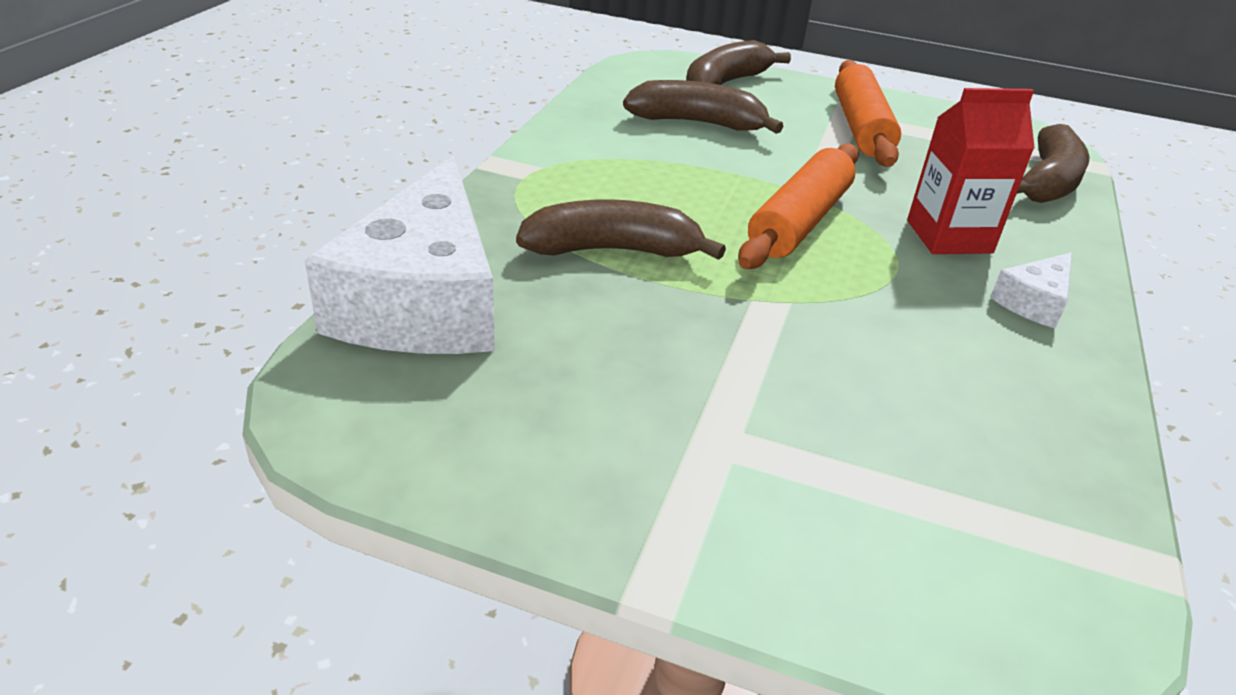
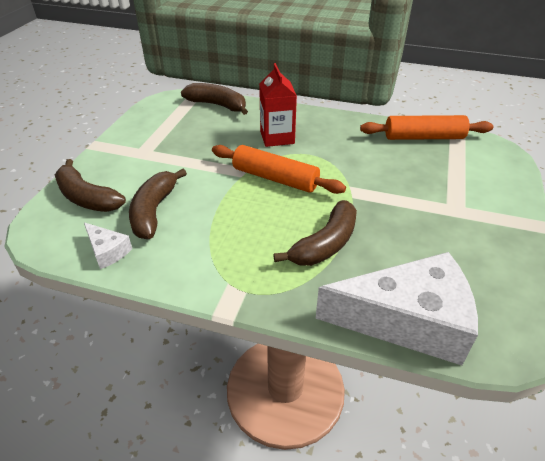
camera: 90 degrees left, 5 degrees up
brown banana [516,199,726,260] -> brown banana turned 135 degrees counterclockwise [273,200,357,266]
orange rolling pin [835,60,901,167] -> orange rolling pin moved to [360,115,494,140]
white cheese [990,252,1072,328] -> white cheese moved to [84,222,132,269]

